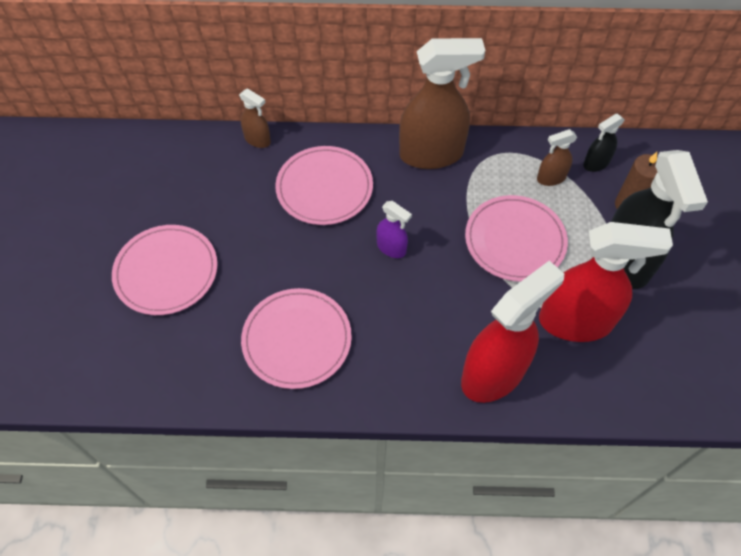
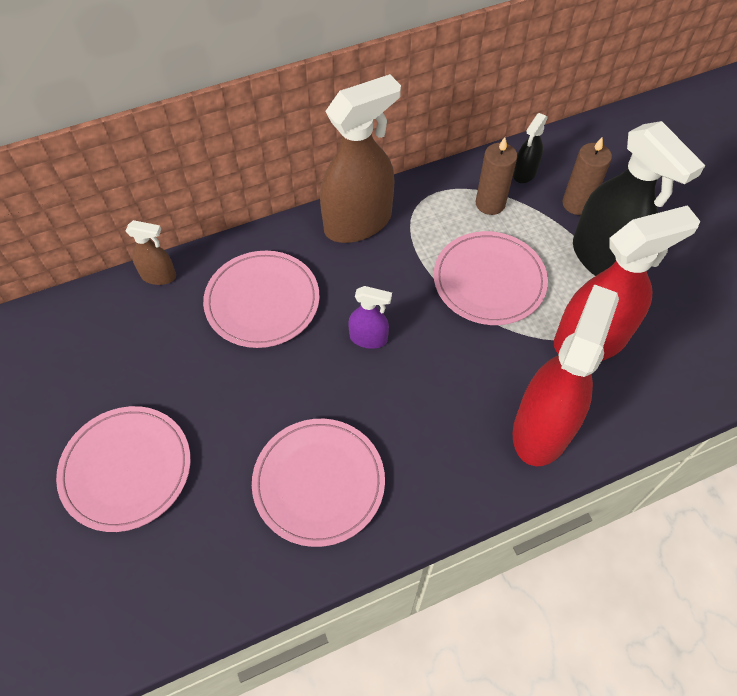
camera: 25 degrees left, 0 degrees up
brown spray bottle [537,129,577,186] -> brown candle [476,137,517,215]

